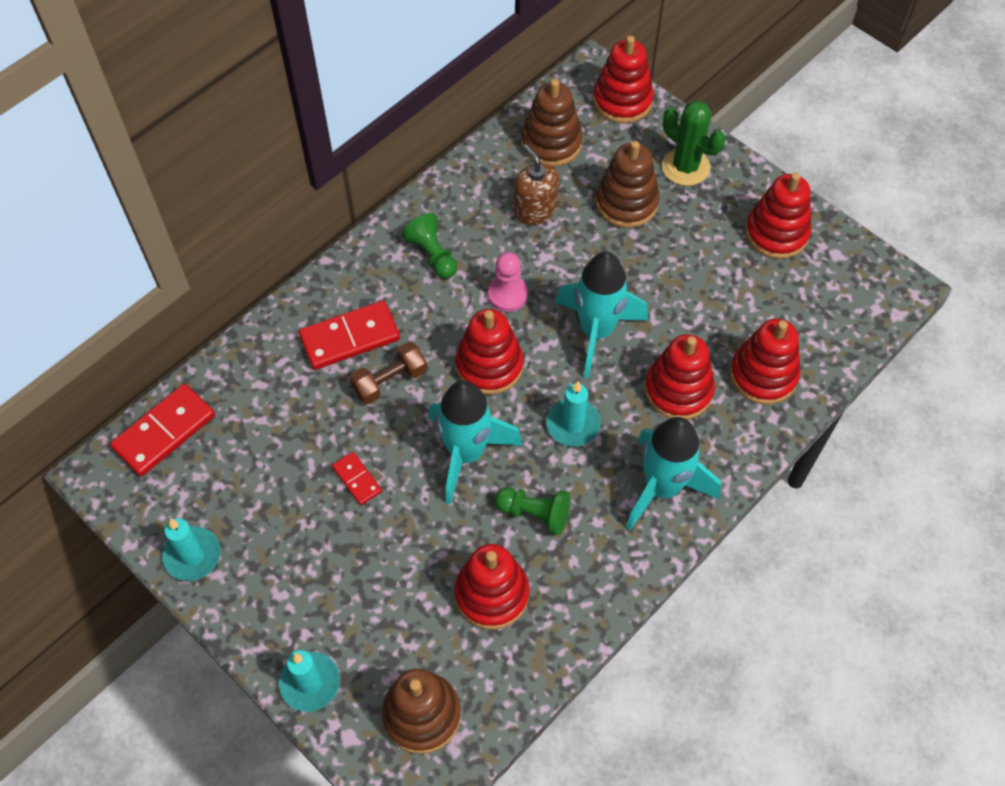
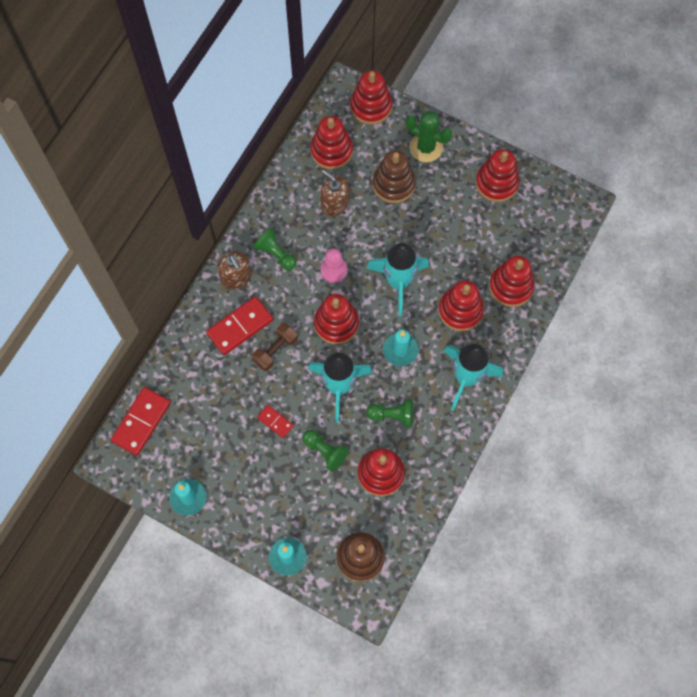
camera: 15 degrees left, 10 degrees up
brown stacking toy [521,79,583,167] -> red stacking toy [310,116,353,170]
none -> brown soap dispenser [217,251,252,289]
none -> green pawn [302,430,349,472]

